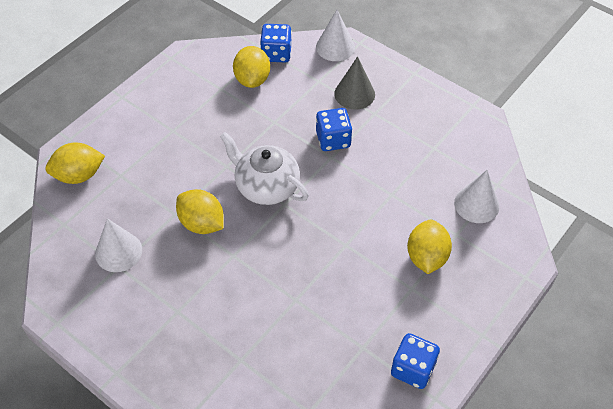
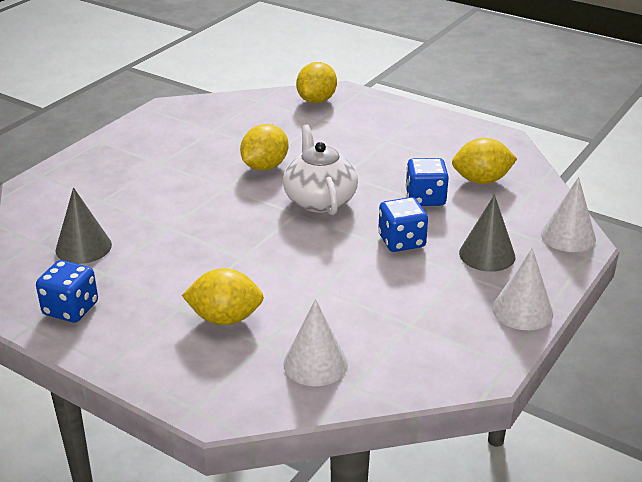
camera: 85 degrees right, 20 degrees down
yellow lemon [45,143,105,184] -> yellow lemon turned 45 degrees clockwise [296,62,337,103]
white cone [95,218,142,272] -> white cone moved to [492,248,553,330]
white teapot [220,132,309,205] -> white teapot turned 45 degrees counterclockwise [283,125,358,215]
blue dice [260,24,292,62] -> blue dice moved to [406,158,449,206]
none -> grey cone [56,187,112,264]

